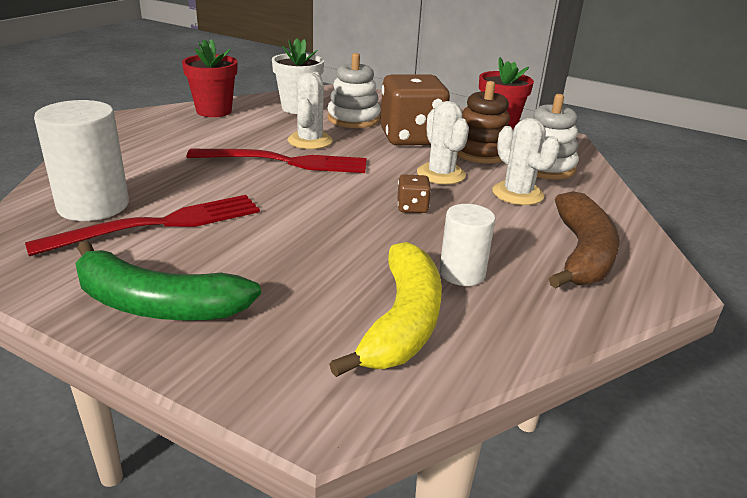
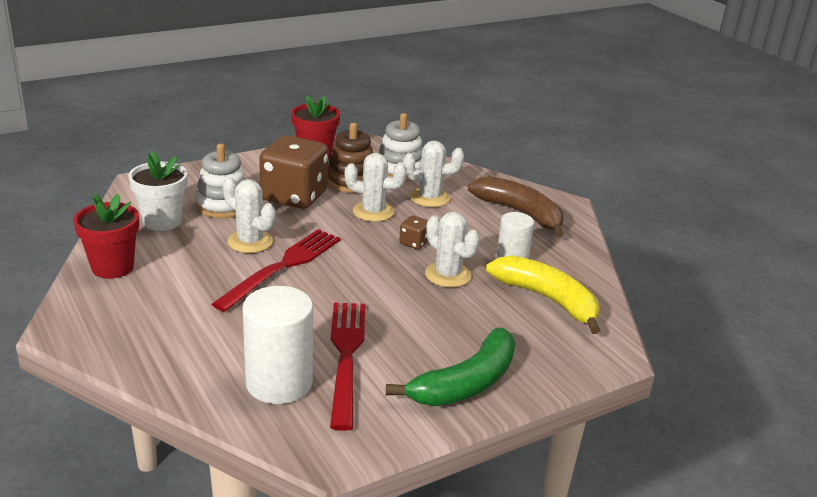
camera: 60 degrees left, 0 degrees up
none -> white cactus [425,211,480,288]

